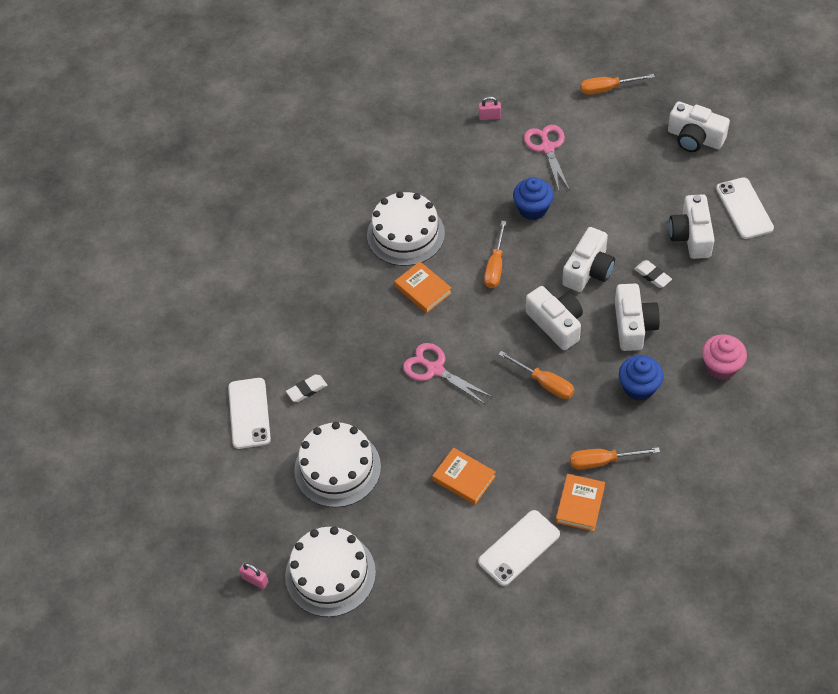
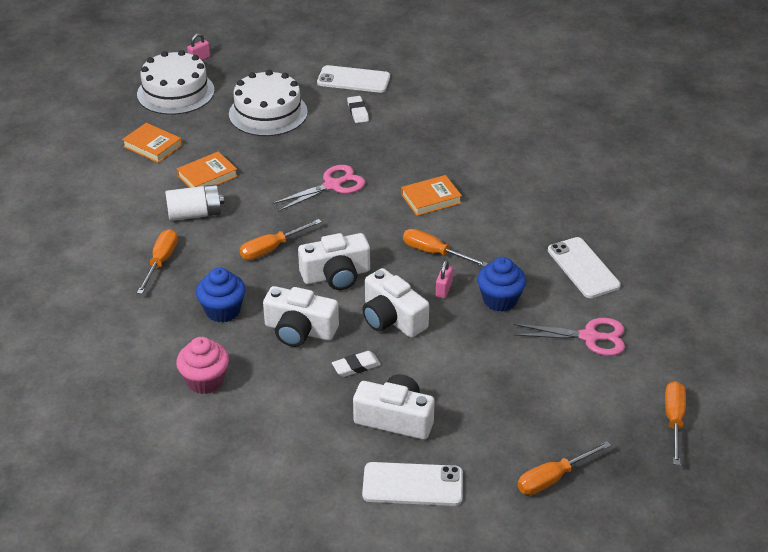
camera: 105 degrees right, 15 degrees down
white cake [367,191,445,266] -> none
white phone [478,510,560,586] -> white phone moved to [548,237,621,298]
pink padlock [479,96,501,120] -> pink padlock moved to [436,260,453,298]
orange book [556,474,605,532] -> orange book moved to [122,123,182,163]
white camera [668,102,730,152] -> orange screwdriver [518,441,611,495]
none -> white battery [165,184,224,221]

